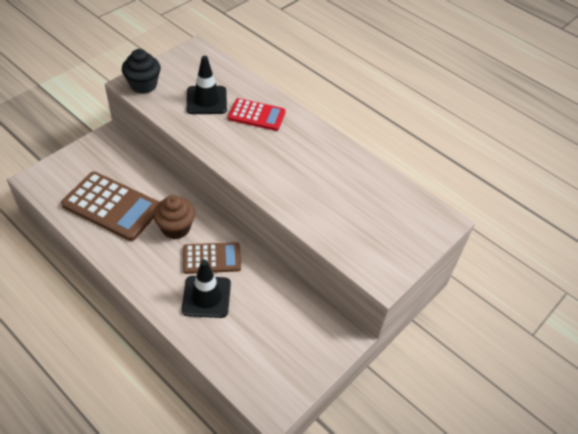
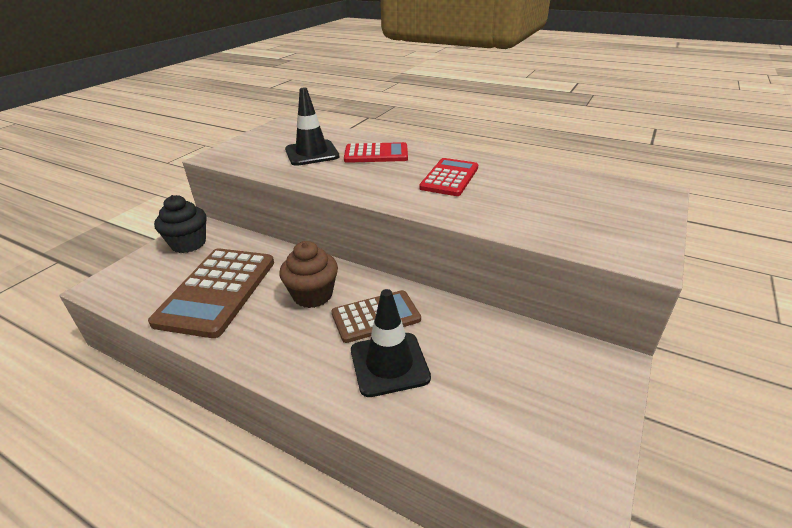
camera: 10 degrees left, 15 degrees down
brown calculator [61,172,159,241] -> brown calculator turned 90 degrees clockwise [148,248,274,338]
black cupcake [122,49,161,94] -> black cupcake moved to [154,195,207,253]
none -> red calculator [419,158,478,196]

